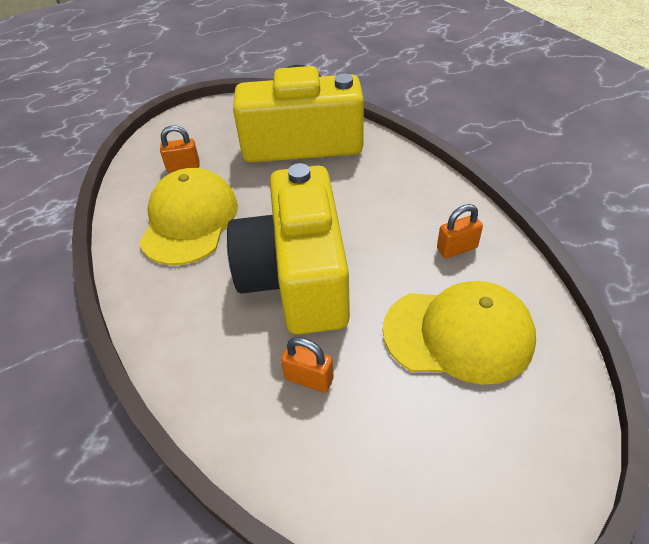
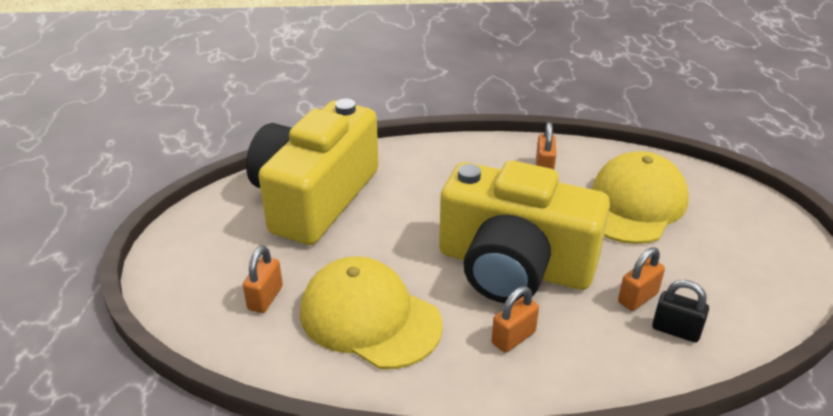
camera: 65 degrees left, 10 degrees down
none -> orange padlock [491,286,539,353]
none -> black padlock [652,280,709,343]

